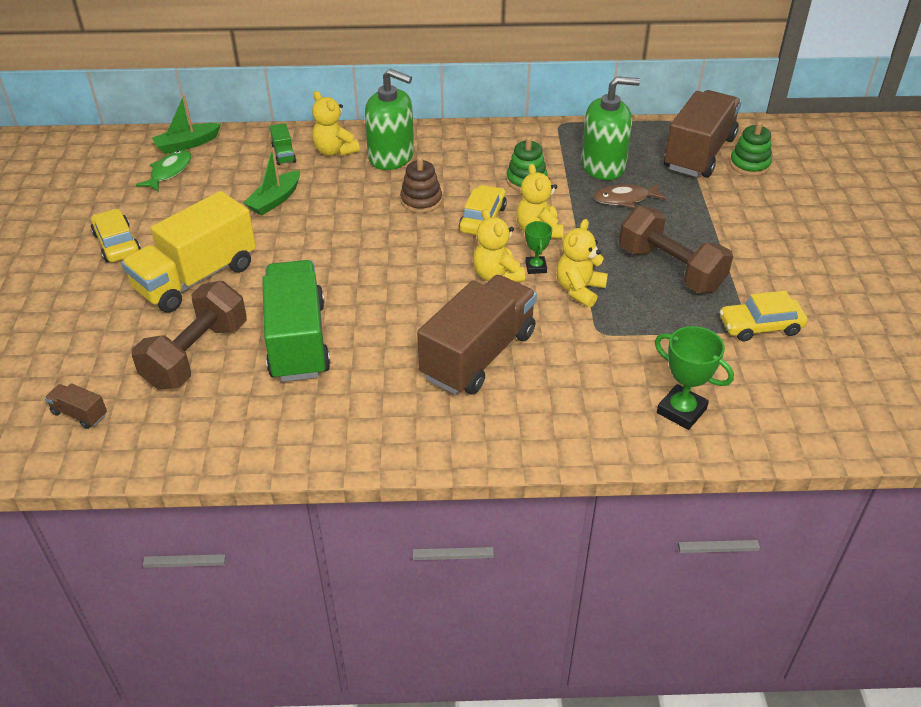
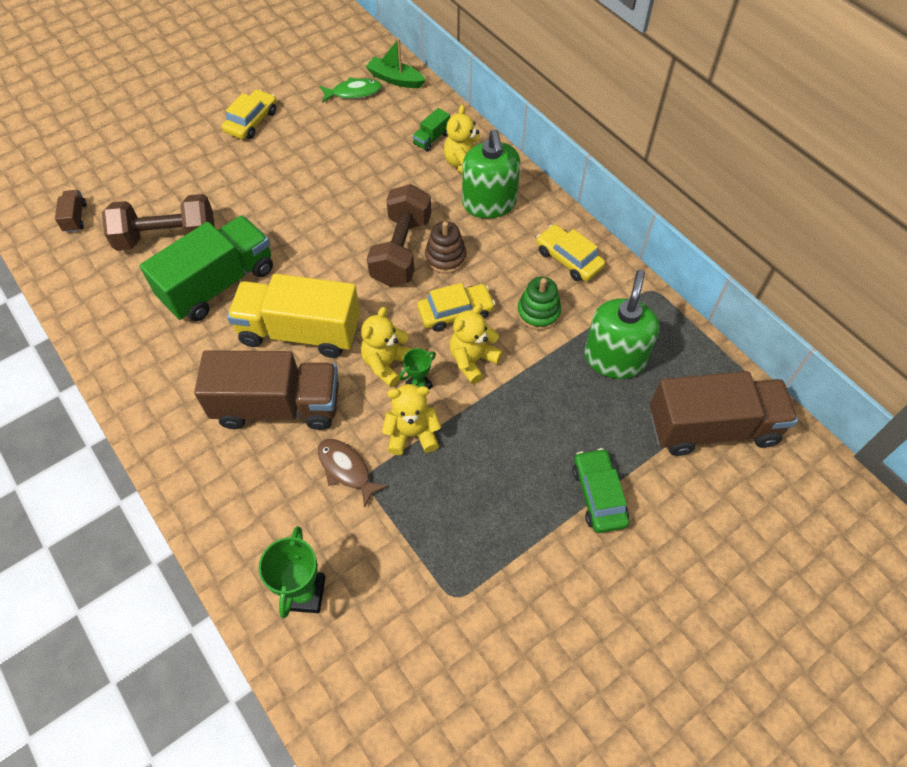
camera: 55 degrees right, 15 degrees up
yellow truck [121,191,256,312] -> yellow truck moved to [227,274,360,358]
green boat [243,147,300,215] -> none
green soap dispenser [581,76,640,180] -> green soap dispenser turned 120 degrees counterclockwise [584,270,659,379]
brown fish [593,183,667,208] -> brown fish moved to [317,439,389,508]
brown dumbbell [619,206,733,293] -> brown dumbbell moved to [367,184,431,287]
yellow car [720,291,808,341] -> yellow car moved to [536,224,605,281]
green stacking toy [730,121,772,176] -> none
none -> green car [572,448,629,533]

